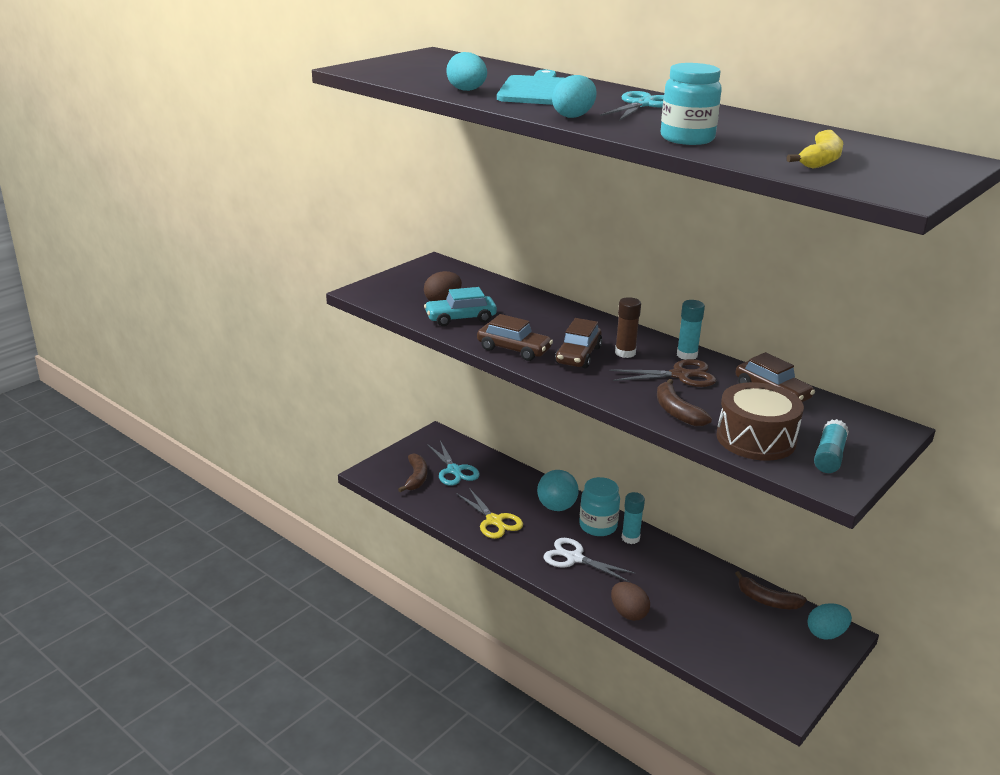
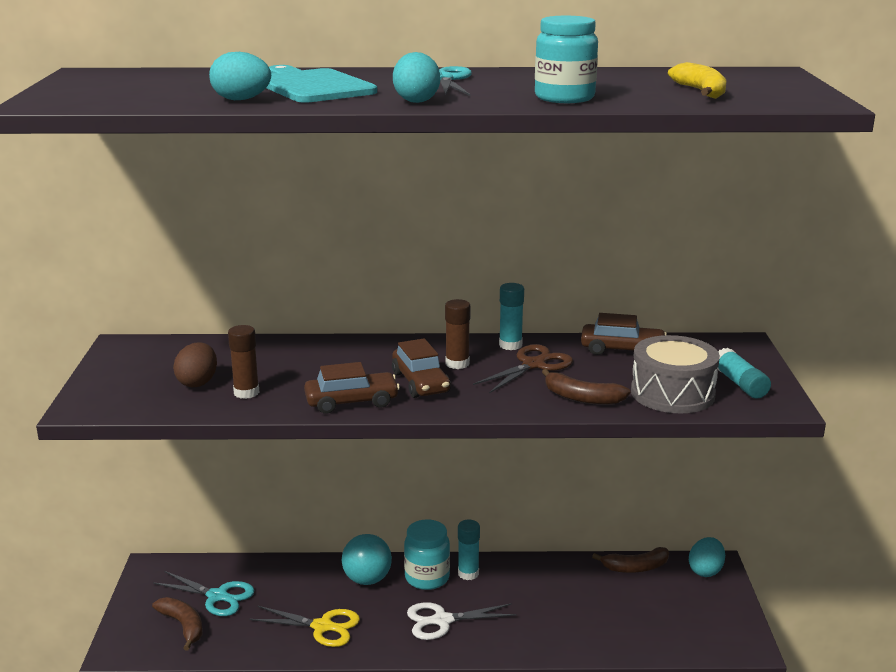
camera: 40 degrees left, 5 degrees down
turquoise car [424,287,497,326] -> brown glue stick [228,325,260,399]
brown egg [611,582,650,621] -> none
brown drum [717,382,804,461] -> grey drum [631,335,720,413]

